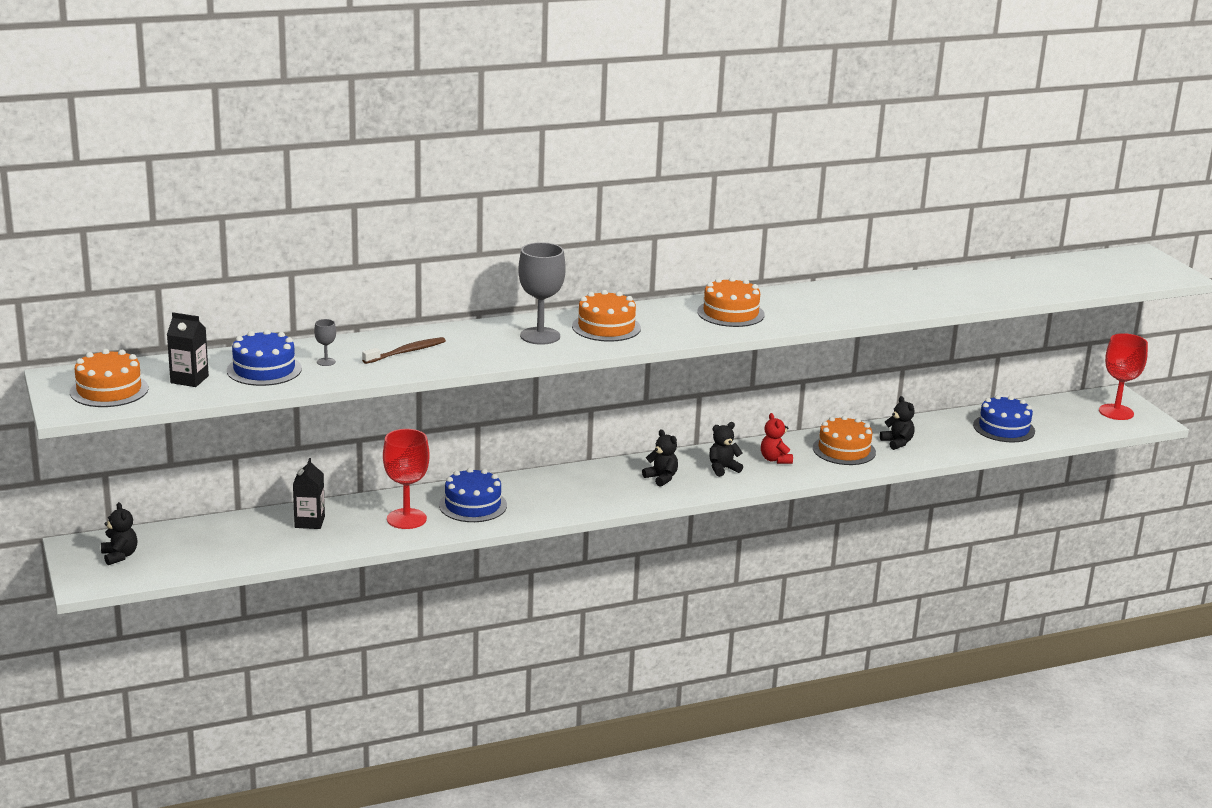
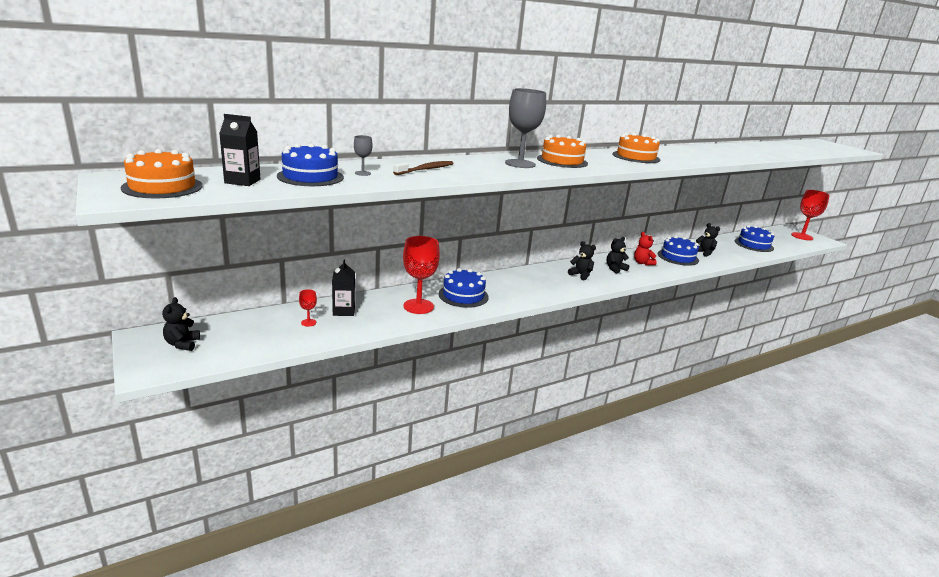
camera: 10 degrees left, 0 degrees up
black teddy bear [101,502,137,565] -> black teddy bear turned 150 degrees counterclockwise [162,297,200,351]
orange cake [813,415,876,465] -> blue cake [658,236,699,266]
none -> red goblet [299,289,317,327]

